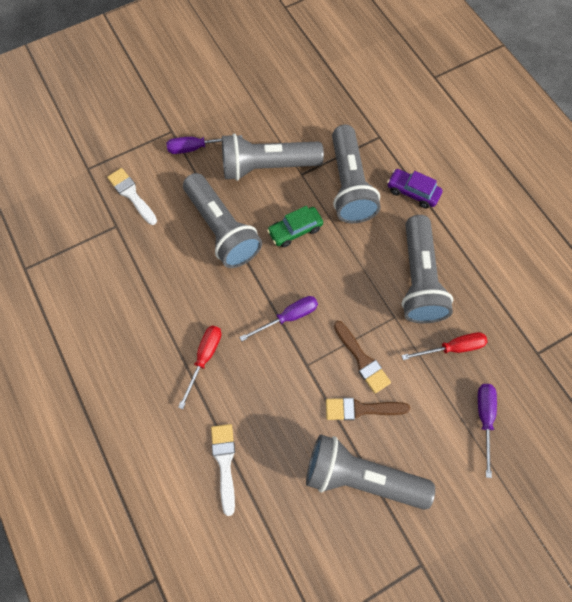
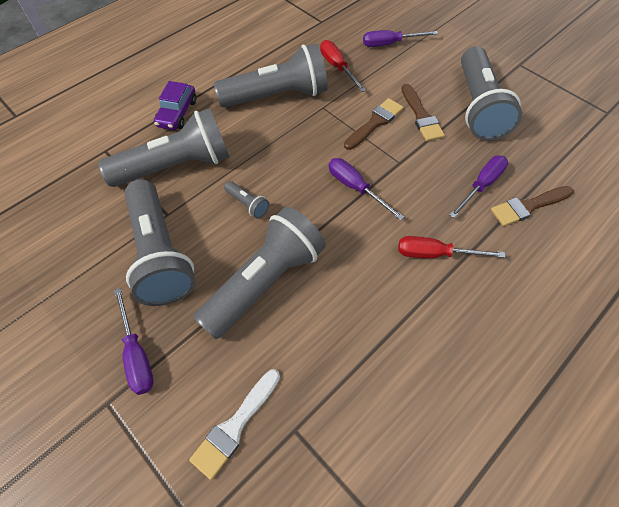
camera: 105 degrees left, 10 degrees down
white brush [211,424,235,516] -> brown brush [491,186,574,226]
green car [267,206,323,247] -> grey flashlight [224,181,269,218]
none -> purple screwdriver [449,155,508,218]

